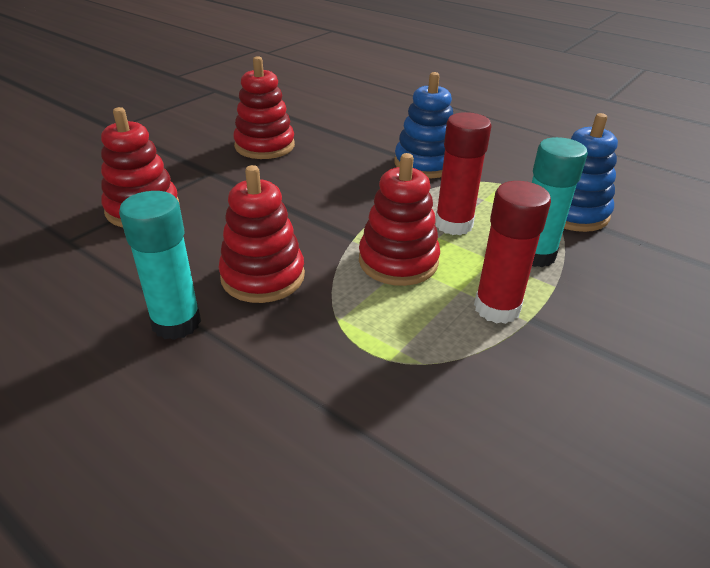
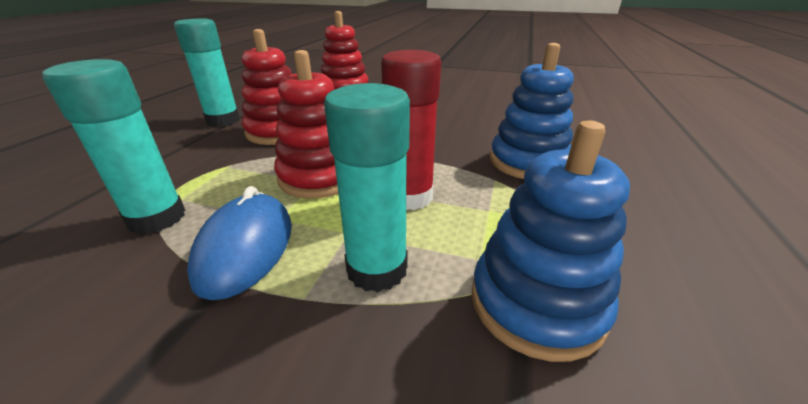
camera: 70 degrees right, 5 degrees down
red stacking toy [233,56,295,159] -> none
red glue stick [474,181,551,324] -> blue mouse [187,186,292,300]
none -> turquoise glue stick [42,59,185,234]

